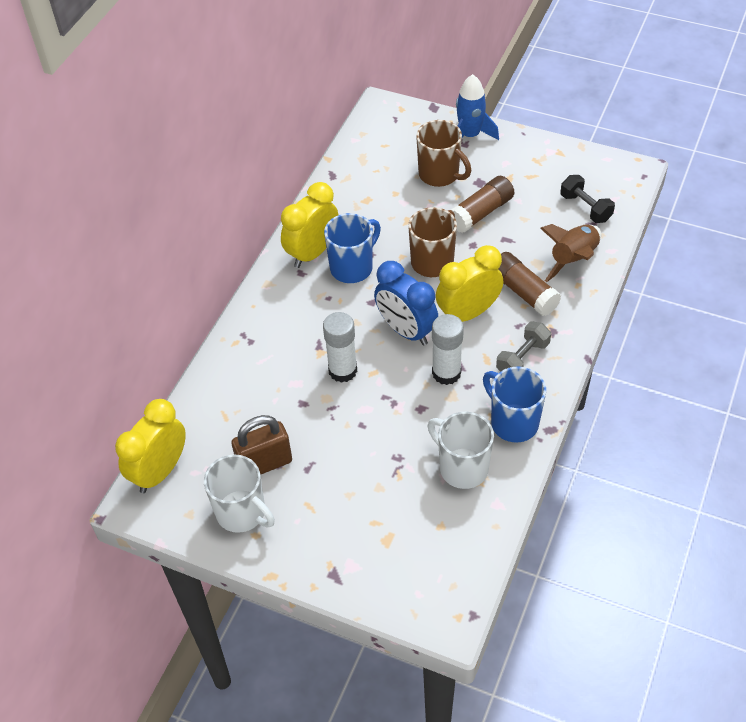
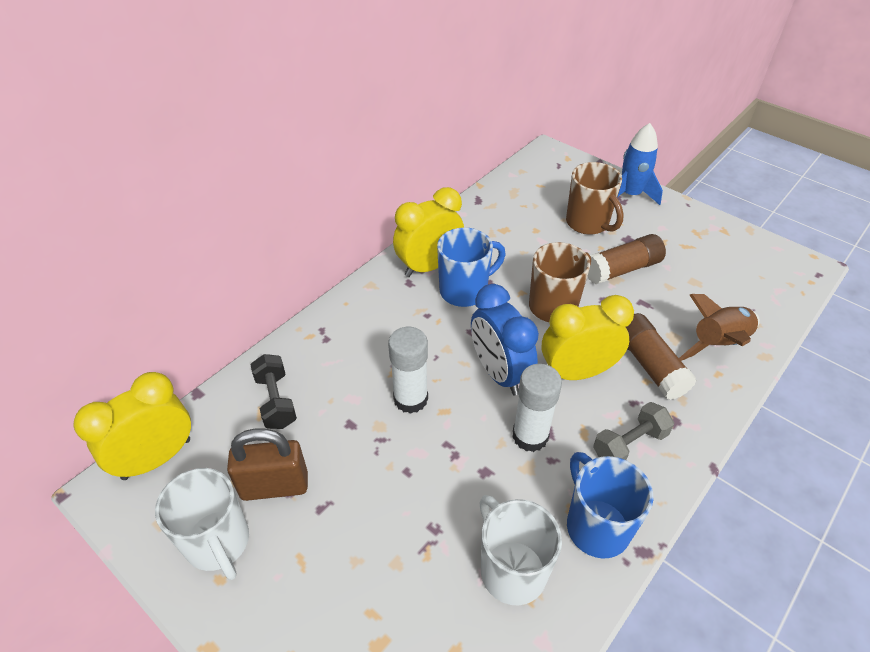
camera: 15 degrees right, 5 degrees down
black dumbbell [560,175,615,223] -> black dumbbell moved to [250,354,297,429]

